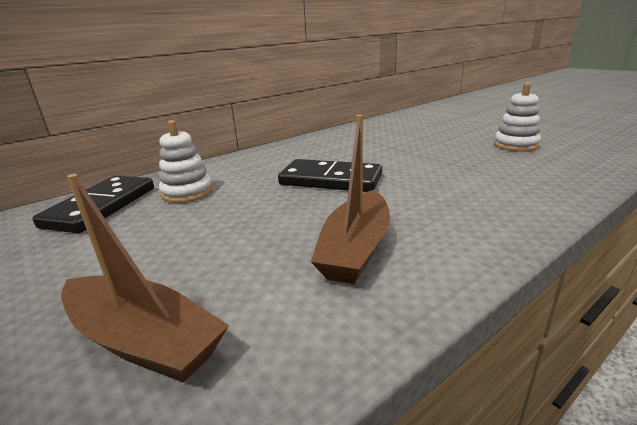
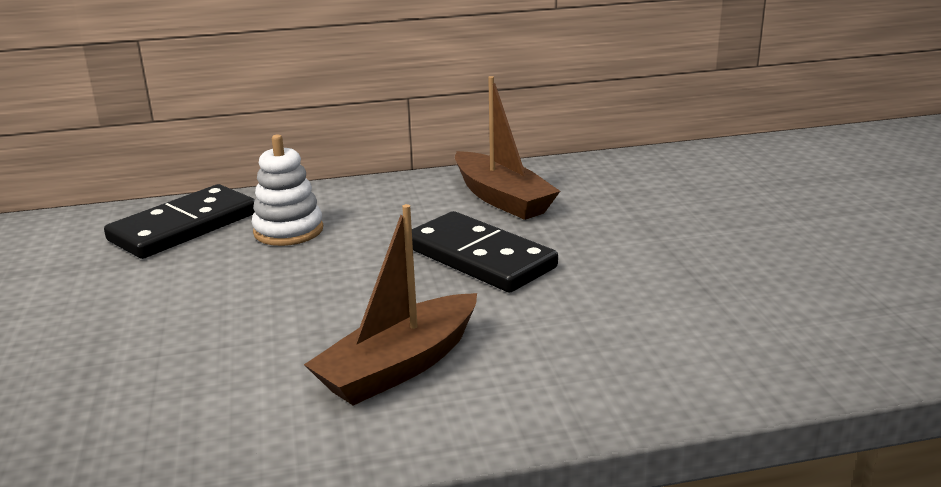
camera: 25 degrees right, 0 degrees up
brown boat [61,174,229,383] -> brown boat moved to [455,76,560,220]
white stacking toy [494,83,541,152] -> none

